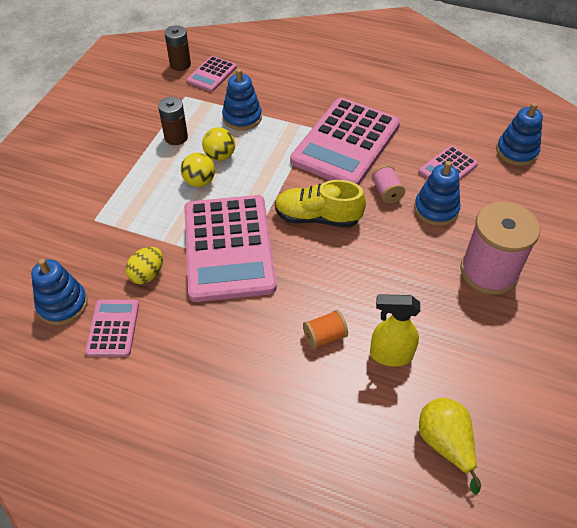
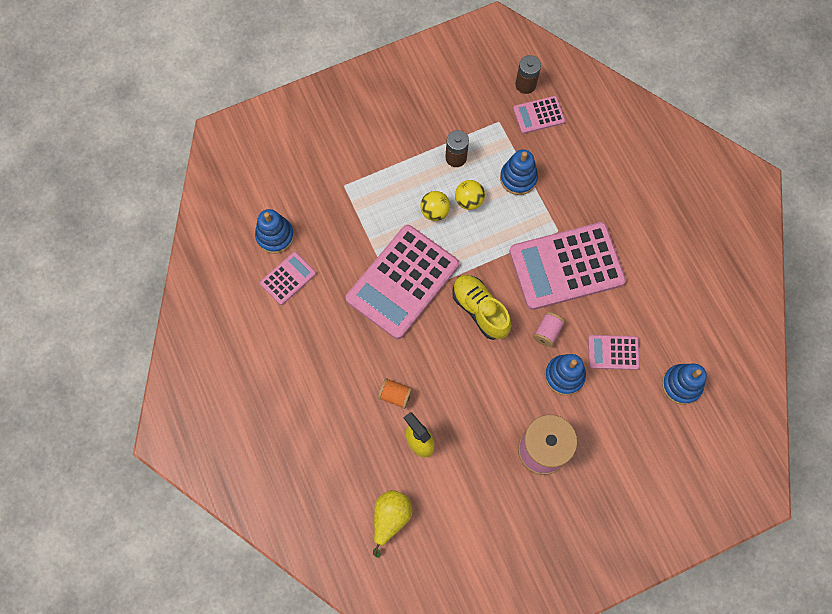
camera: 45 degrees right, 20 degrees up
yellow egg [125,247,163,284] -> none

